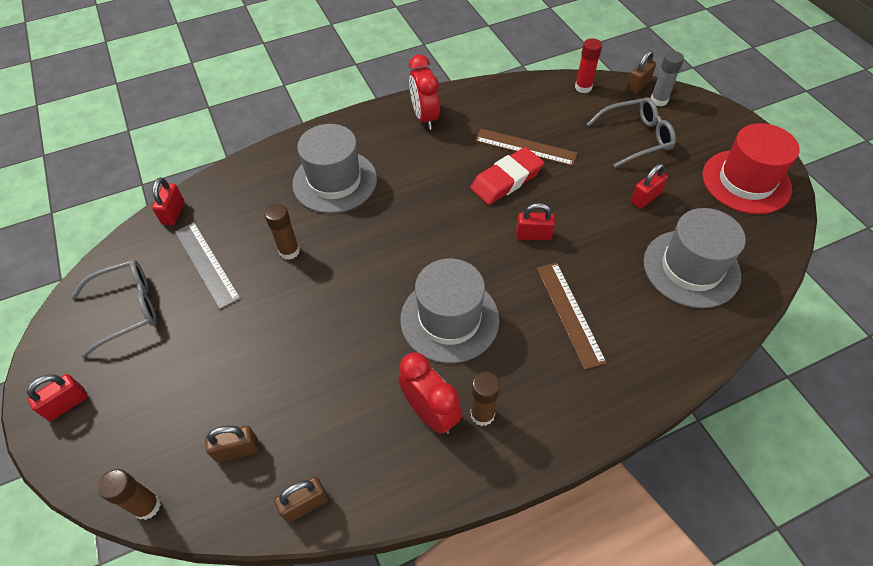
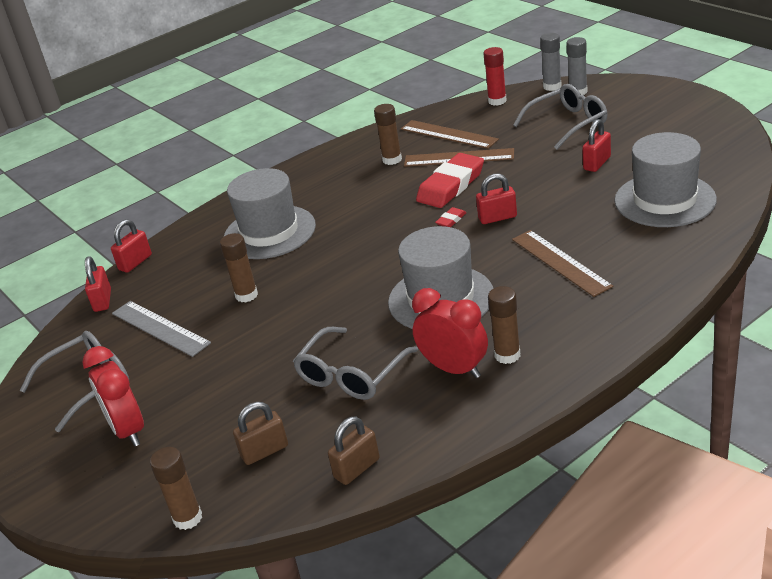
camera: 10 degrees left, 20 degrees down
red padlock [27,374,88,421] -> red padlock moved to [111,220,152,273]
red clock [409,55,440,130] -> red clock moved to [82,346,144,447]
brown padlock [627,50,656,94] -> grey glue stick [540,33,562,91]
red hat [702,123,799,214] -> none
none -> grey glasses [293,327,418,400]
none -> brown glue stick [374,104,402,165]
none -> brown ruler [401,120,499,149]
none -> red eraser [435,207,466,227]

